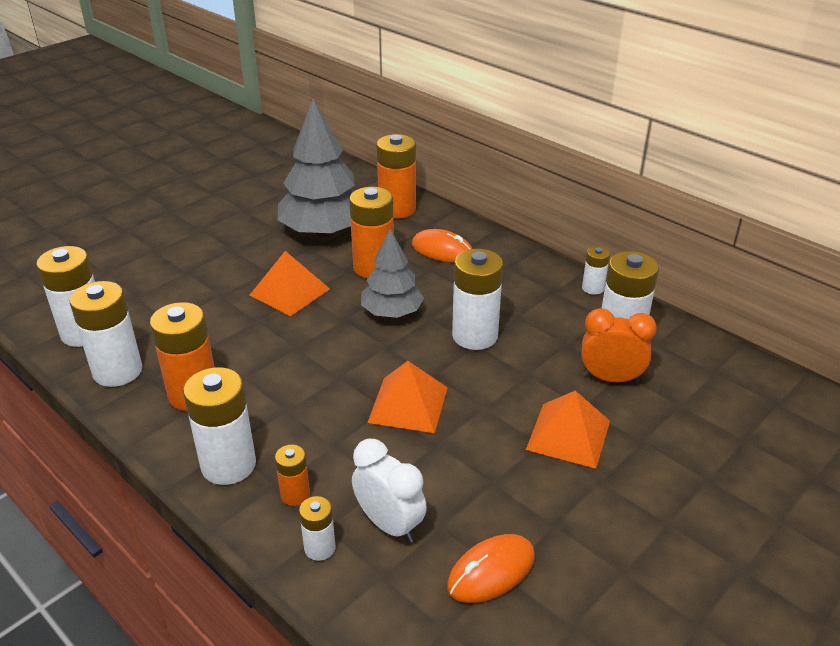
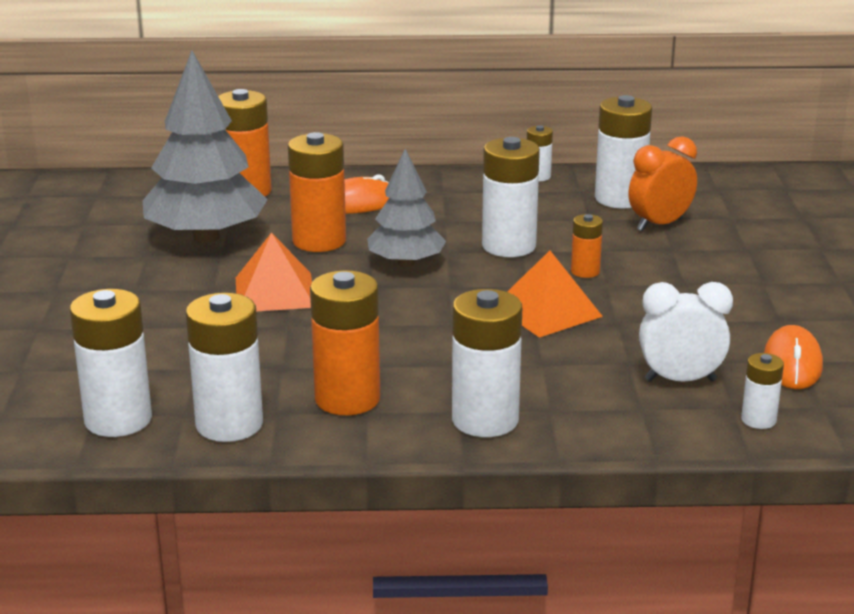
camera: 45 degrees left, 10 degrees down
orange battery [275,445,310,506] -> orange battery moved to [571,214,603,278]
white battery [299,496,335,561] -> white battery moved to [741,353,784,429]
orange pyramid [526,390,610,469] -> none

